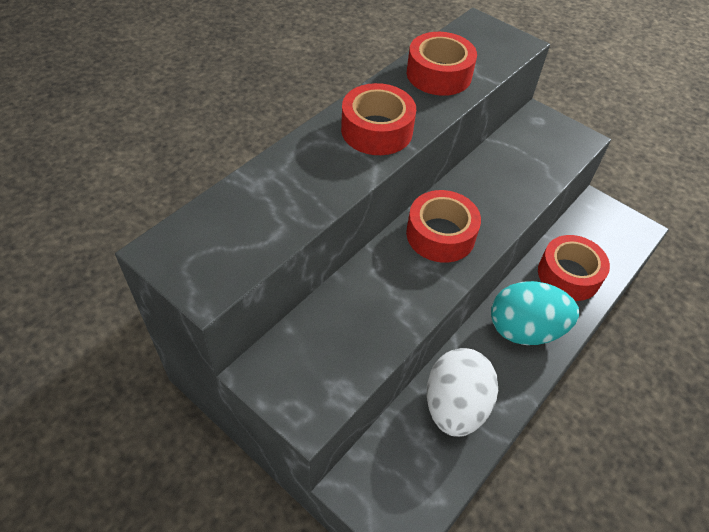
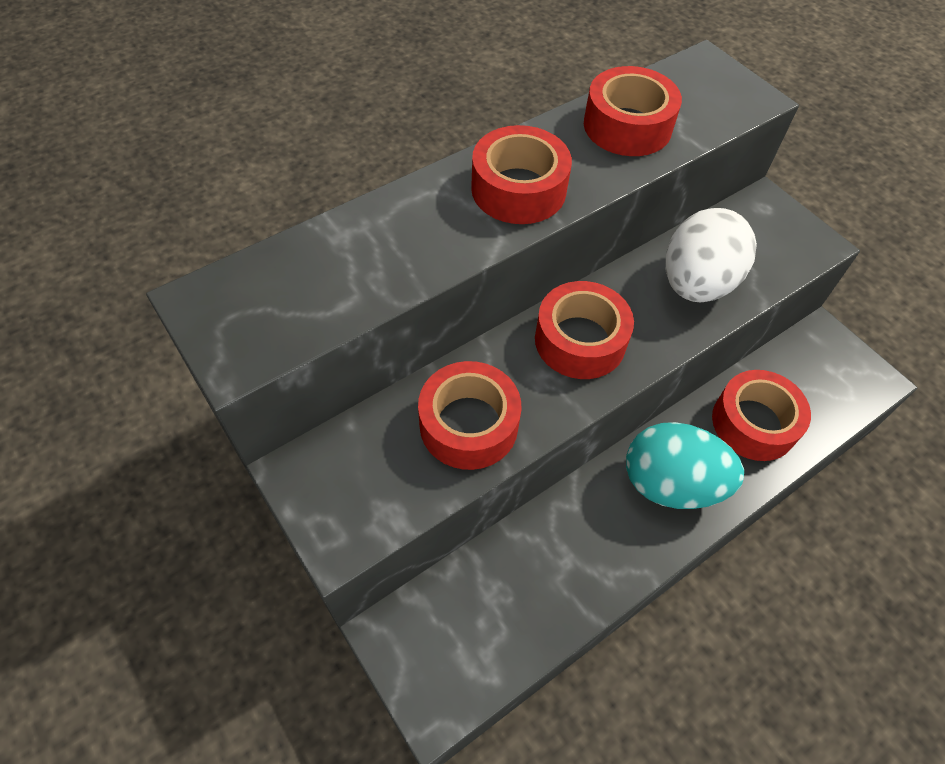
camera: 15 degrees right, 5 degrees up
white egg [427,348,498,437] -> white egg moved to [666,208,757,302]
none -> red tape [418,361,521,470]

